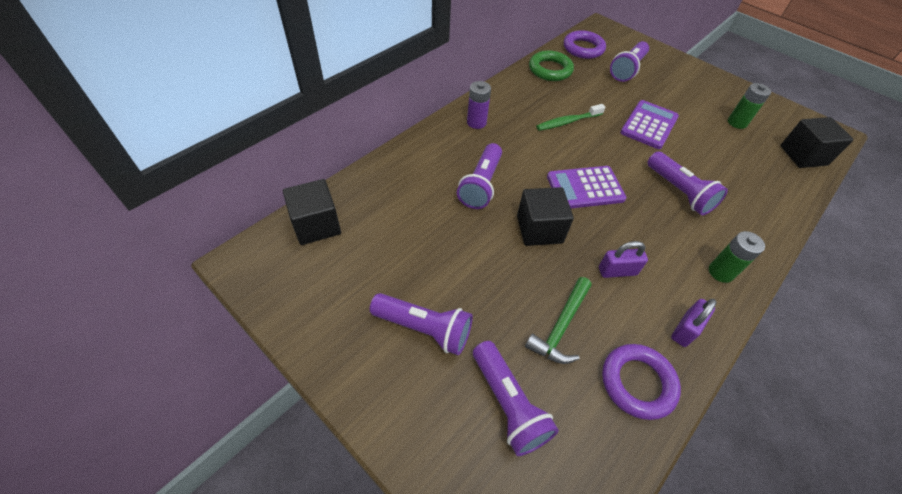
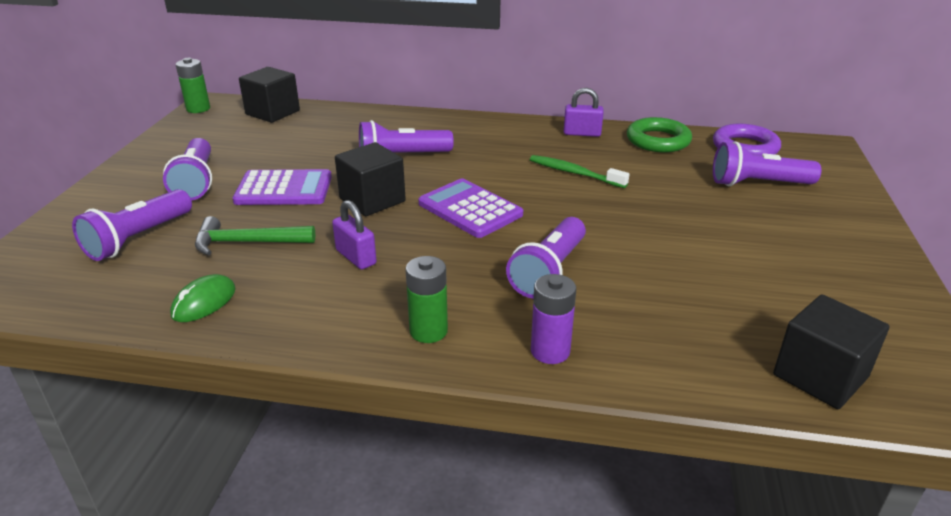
camera: 60 degrees right, 20 degrees down
purple battery [467,81,491,129] -> purple battery moved to [531,274,576,364]
purple ring [602,344,681,420] -> green mouse [170,274,236,322]
purple calculator [620,100,679,149] -> purple calculator moved to [233,169,332,205]
purple padlock [671,299,716,347] -> purple padlock moved to [563,88,604,137]
green battery [728,83,771,129] -> green battery moved to [176,58,210,113]

